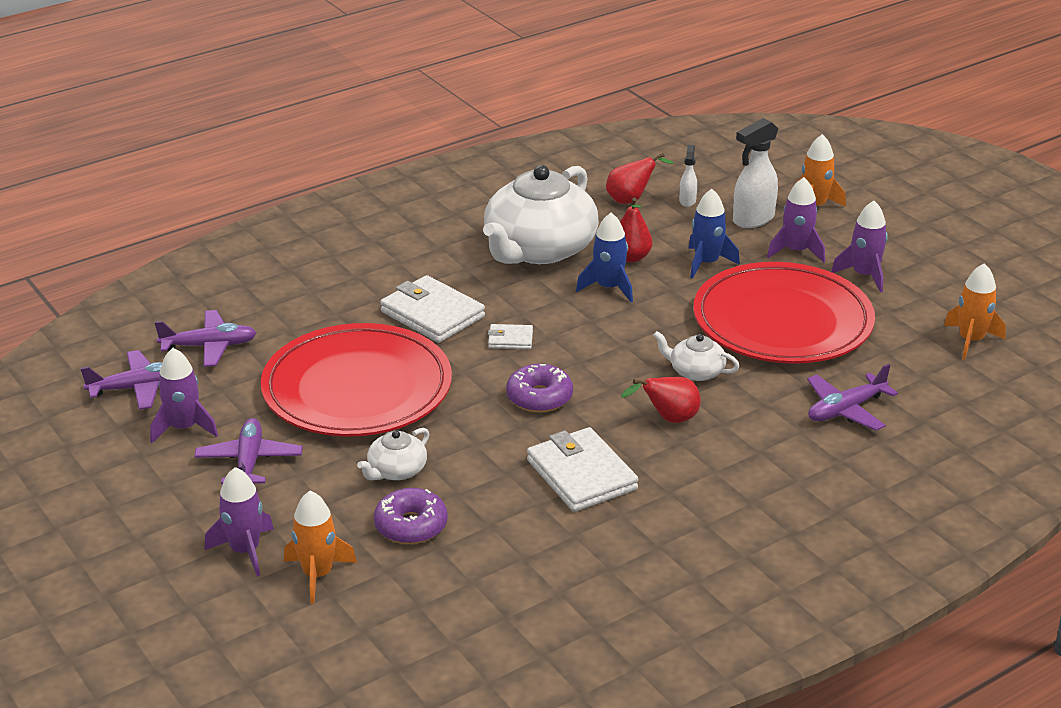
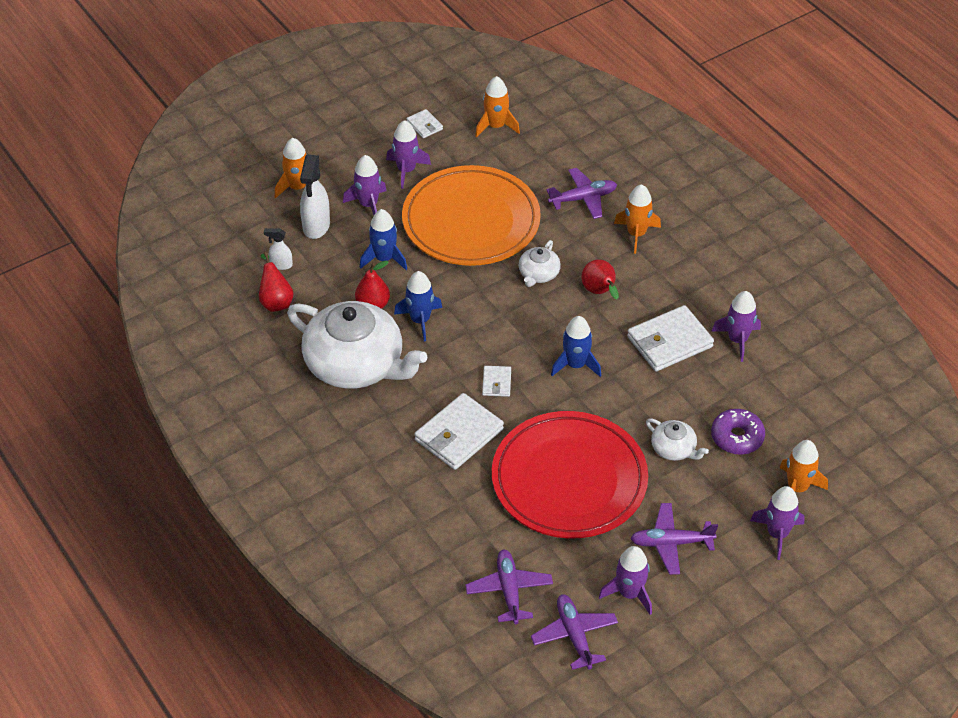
camera: 90 degrees left, 15 degrees up
purple donut [506,364,573,413] -> blue rocket [551,316,601,377]
red plate [693,262,875,364] -> orange plate [402,165,541,266]
white spray bottle [733,118,778,228] -> white spray bottle turned 45 degrees clockwise [300,155,330,239]
purple plane [807,364,898,431] -> purple plane turned 75 degrees counterclockwise [546,168,617,219]
none -> white wallet [407,109,443,138]
none -> orange rocket [614,184,661,254]
none -> purple rocket [711,291,761,362]

